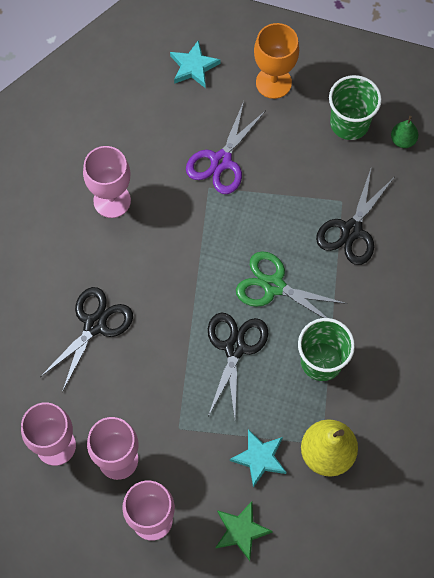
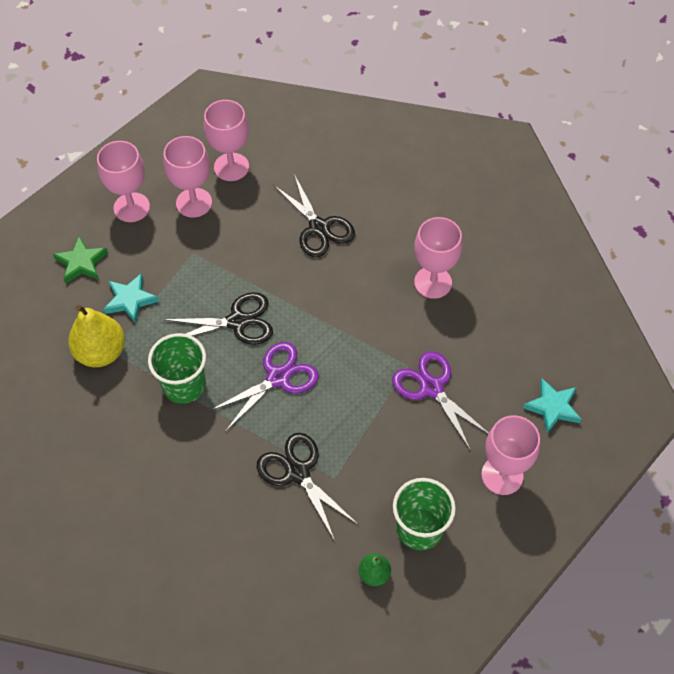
camera: 115 degrees right, 10 degrees down
black scissors [208,313,268,418] -> black scissors turned 45 degrees counterclockwise [162,292,273,345]
green scissors [236,251,347,318] -> purple scissors [208,342,319,432]
orange goblet [254,23,299,99] -> pink goblet [481,415,540,495]

